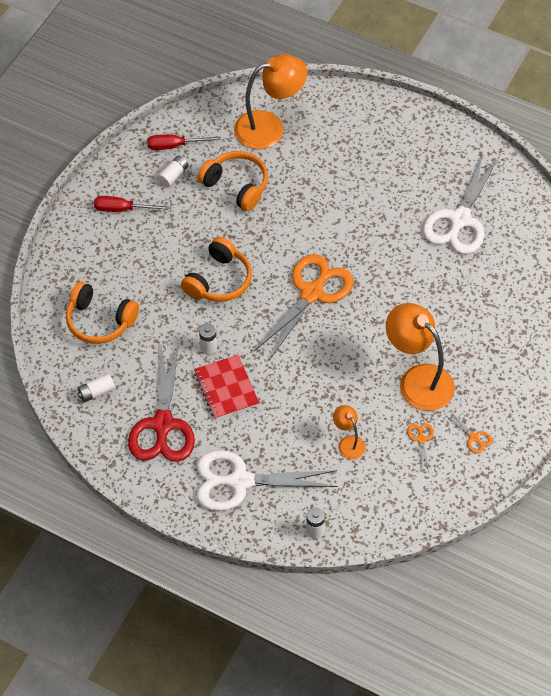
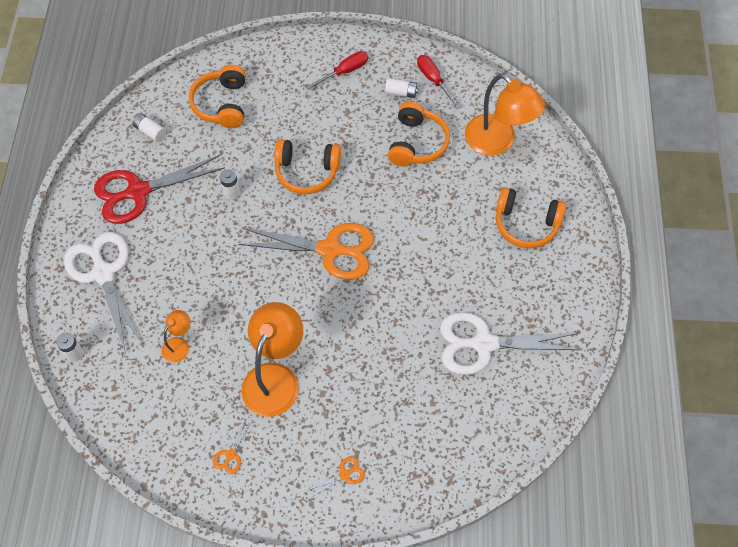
camera: 65 degrees right, 5 degrees up
red screwdriver [94,196,170,212] -> red screwdriver turned 75 degrees clockwise [306,51,368,90]
red notebook [194,355,259,420] -> none
orange scissors [407,423,434,471] -> orange scissors moved to [309,456,365,498]
none -> orange headphones [496,187,566,248]

